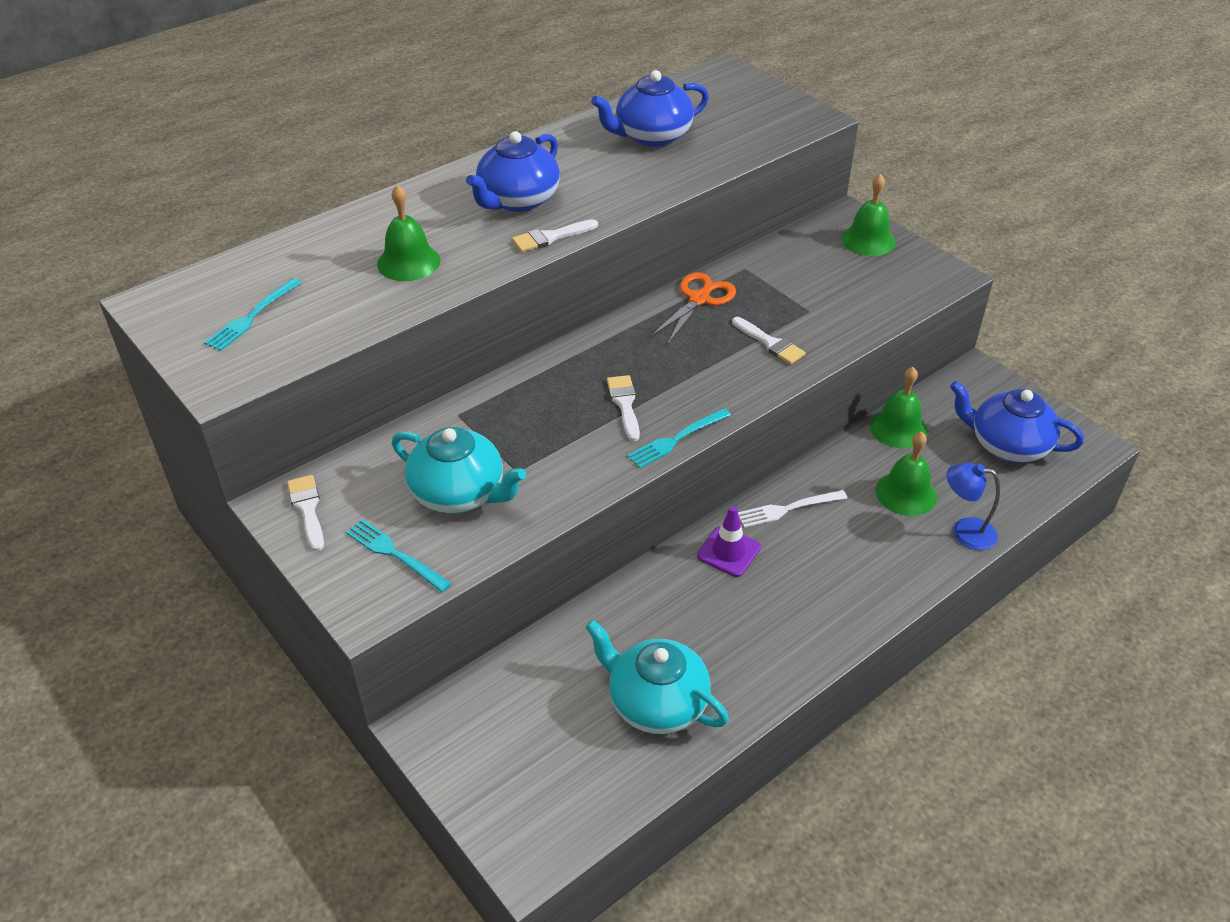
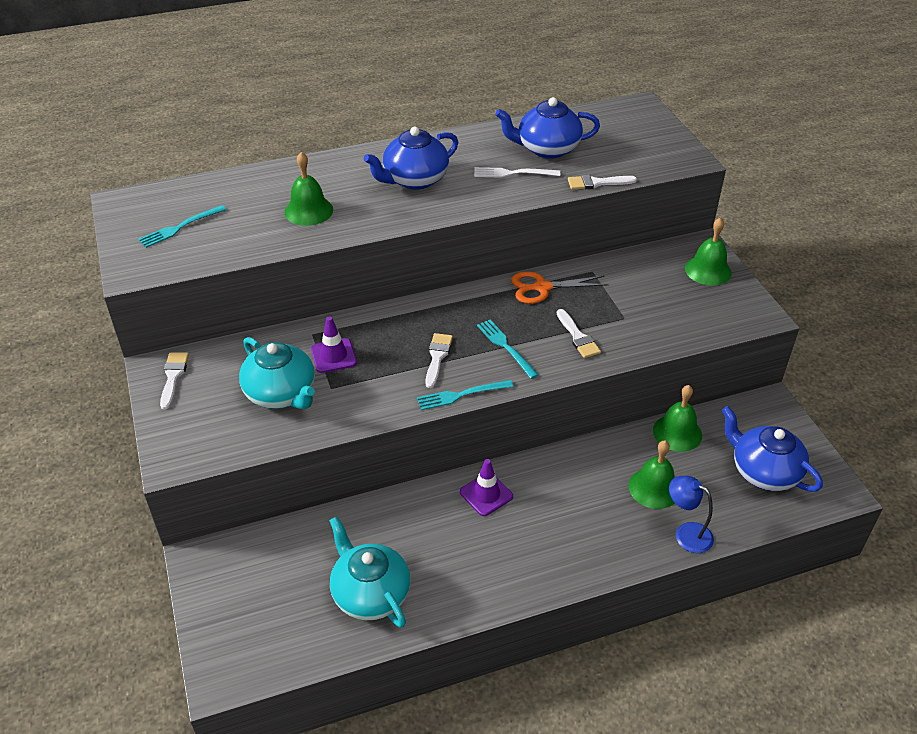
camera: 20 degrees right, 0 degrees up
turquoise fork [346,519,452,592] -> turquoise fork moved to [477,320,539,379]
white brush [512,219,598,252] -> white brush moved to [568,175,637,190]
orange scissors [651,272,736,344] -> orange scissors turned 150 degrees counterclockwise [511,271,609,304]
white fork [738,490,847,528] -> white fork moved to [474,167,560,178]
none -> purple traffic cone [311,316,357,373]

